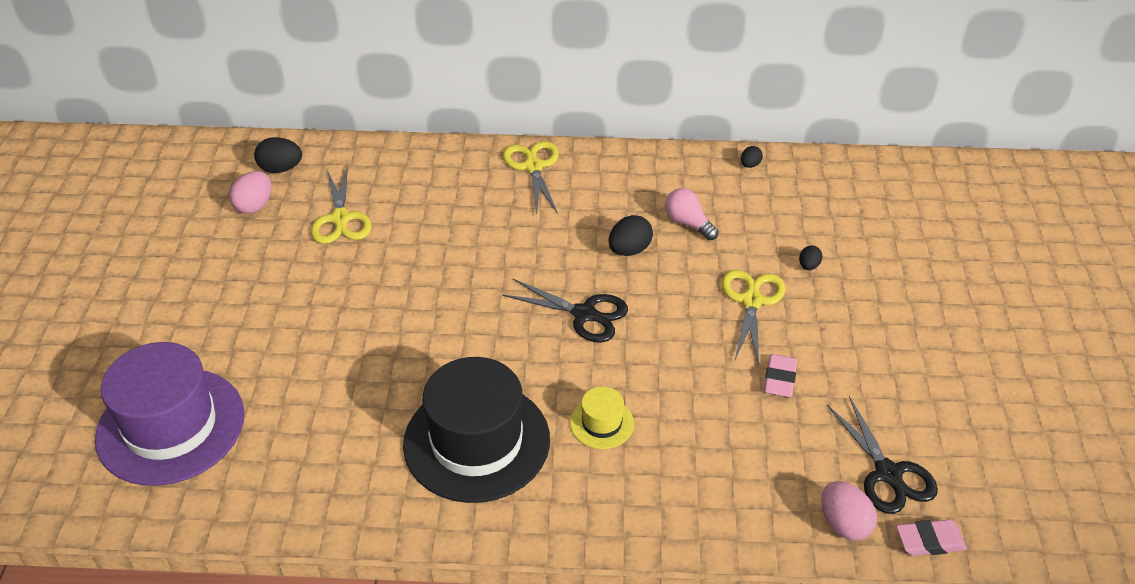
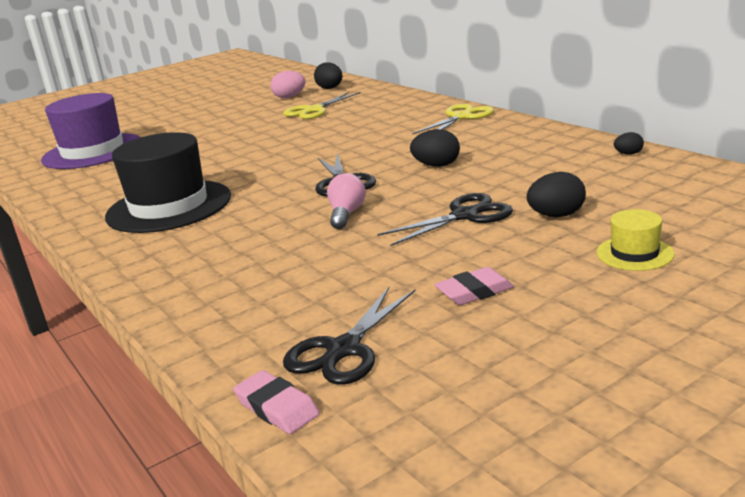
camera: 55 degrees right, 20 degrees down
yellow hat [570,386,634,449] -> yellow hat moved to [596,209,674,271]
pink light bulb [665,188,718,240] -> pink light bulb moved to [327,173,366,229]
yellow scissors [721,270,785,365] -> black scissors [377,193,513,246]
pink eraser [764,354,797,397] -> pink eraser moved to [434,267,514,305]
black egg [799,245,822,270] -> black egg [526,172,586,217], size x1.74
pink egg [822,481,877,541] -> none

